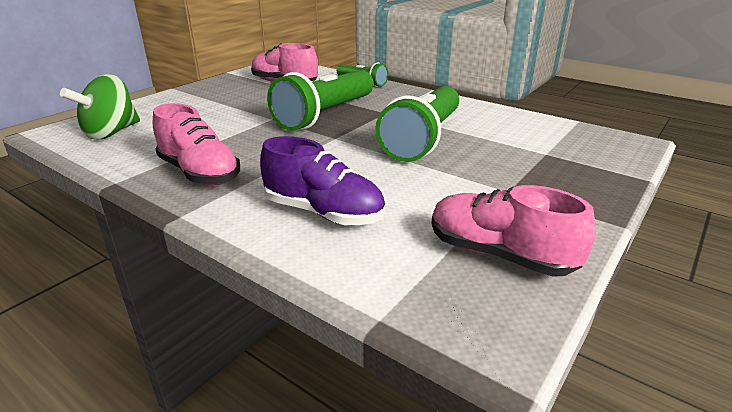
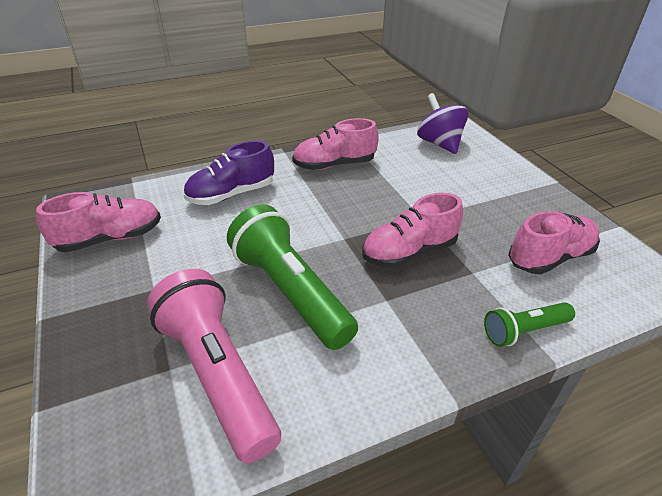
camera: 120 degrees right, 10 degrees up
green spinning top [60,74,140,140] -> purple spinning top [417,93,469,154]
green flashlight [267,70,374,131] -> pink shoe [362,193,463,268]
none -> pink flashlight [147,269,281,463]

